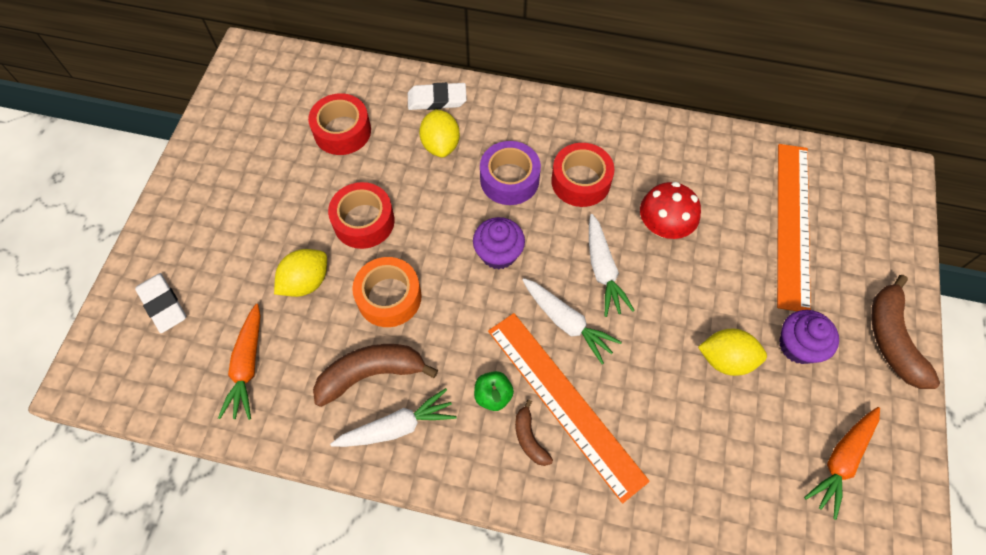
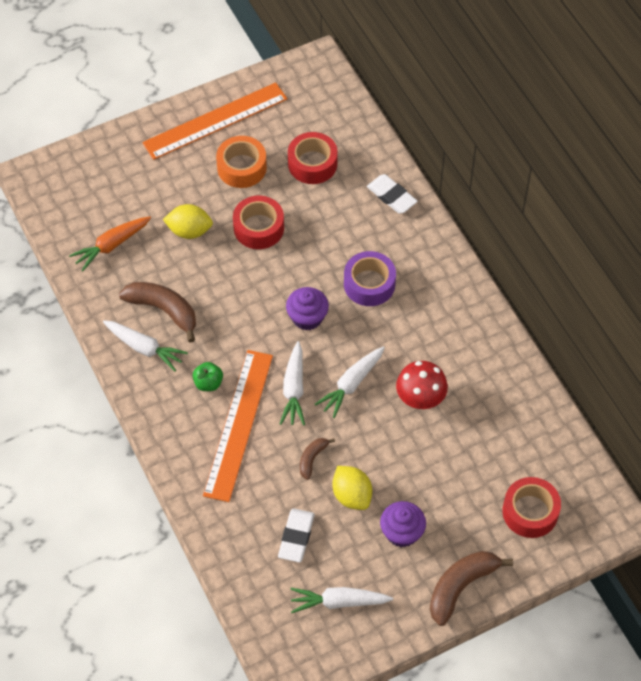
camera: 50 degrees right, 5 degrees down
white eraser [135,273,186,333] -> white eraser moved to [278,508,315,562]
orange tape [352,257,422,327] -> orange tape moved to [216,136,267,188]
yellow lemon [419,109,460,158] -> none
brown banana [515,399,553,466] -> brown banana moved to [300,438,335,480]
red tape [551,143,614,207] -> red tape moved to [502,477,561,538]
orange ruler [777,144,811,311] -> orange ruler moved to [142,82,287,160]
orange carrot [804,407,880,520] -> white carrot [290,587,393,613]

